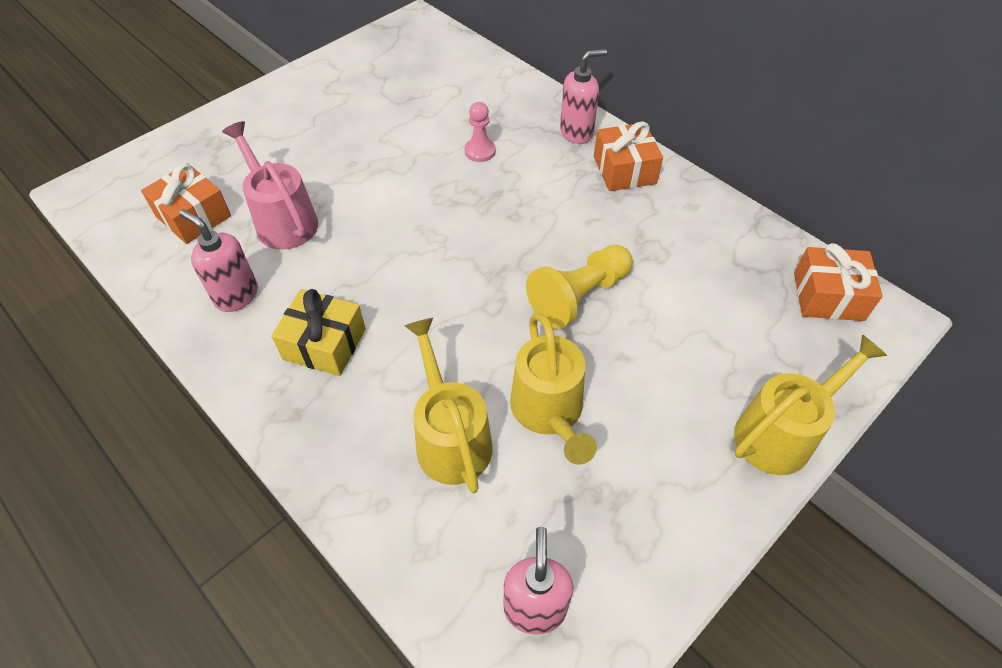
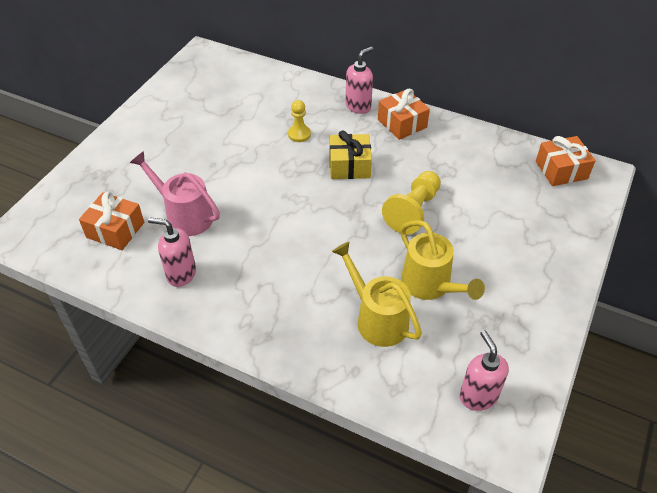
camera: 20 degrees left, 5 degrees down
yellow gift [271,289,366,376] -> yellow gift moved to [330,130,372,179]
pink pawn [464,102,496,162] -> yellow pawn [288,100,311,142]
yellow watering can [734,334,888,475] -> none

